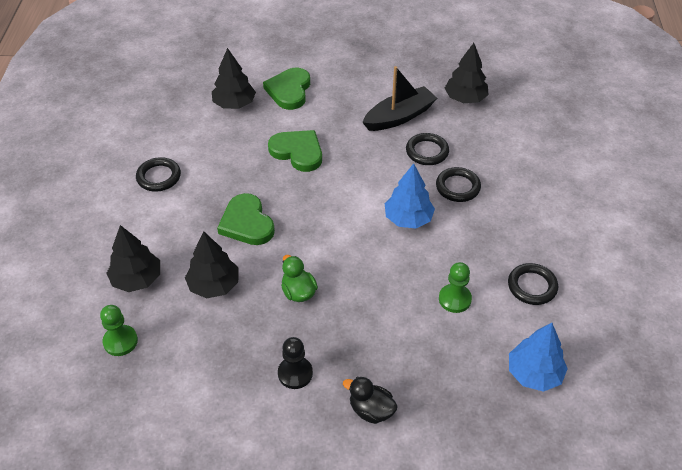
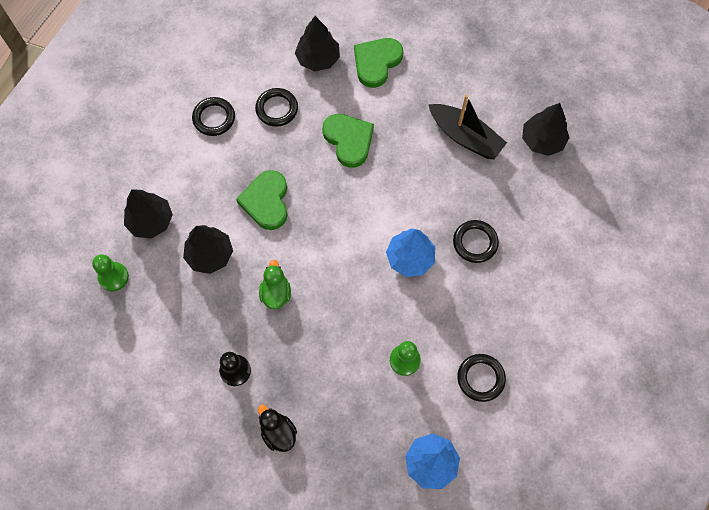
camera: 25 degrees right, 20 degrees up
black boat [362,66,437,131] -> black boat turned 45 degrees clockwise [428,95,507,159]
black ring [406,133,449,165] -> black ring moved to [255,88,298,127]

